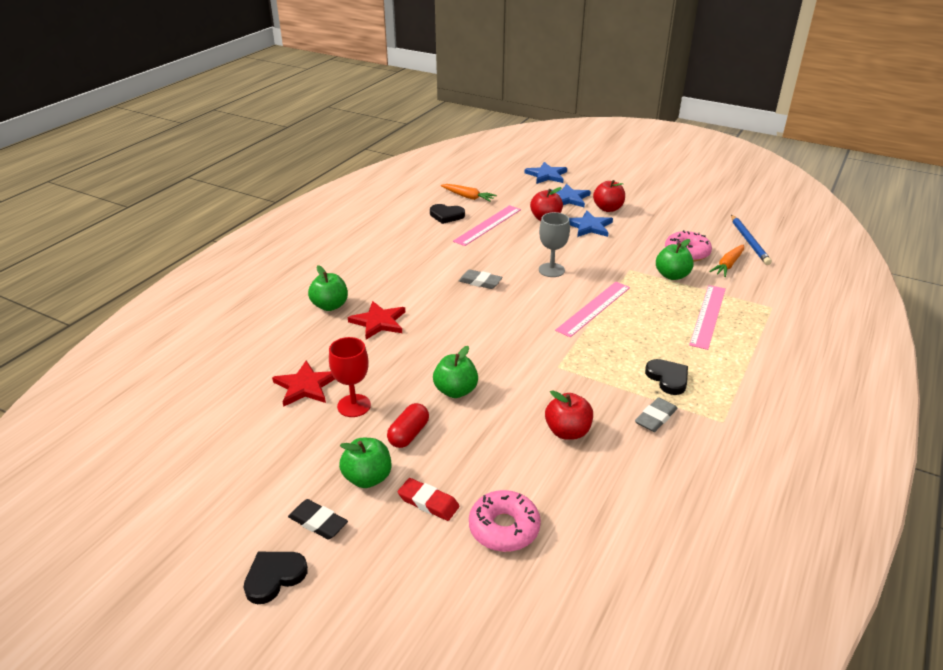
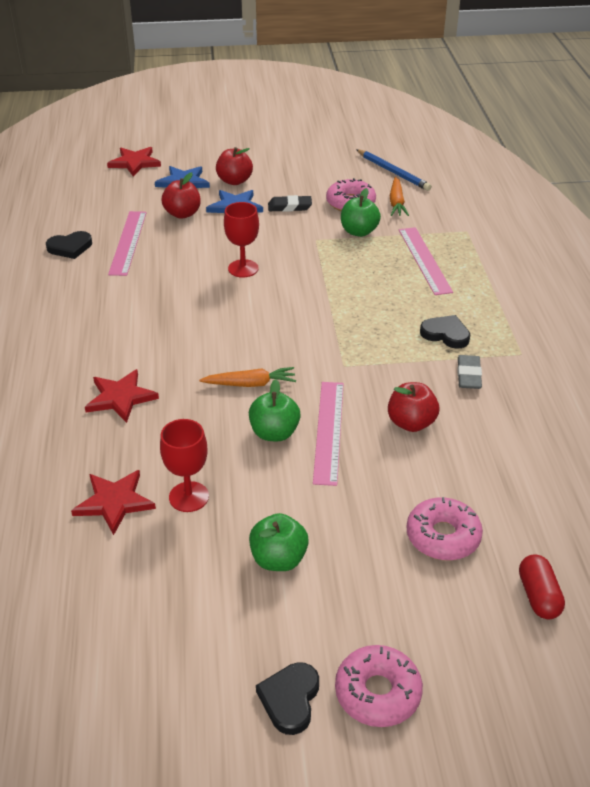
camera: 35 degrees left, 5 degrees up
black eraser [288,499,348,539] -> black eraser moved to [268,195,312,212]
green apple [308,265,348,311] -> none
red capsule [387,403,429,448] -> red capsule moved to [519,554,565,619]
red eraser [398,478,459,521] -> none
orange carrot [441,184,497,202] -> orange carrot moved to [199,367,296,387]
grey eraser [459,270,503,289] -> none
blue star [525,162,567,184] -> red star [107,147,161,176]
grey goblet [539,212,570,277] -> red goblet [224,202,259,278]
pink ruler [555,282,630,337] -> pink ruler moved to [313,382,344,486]
none -> pink donut [335,645,423,727]

